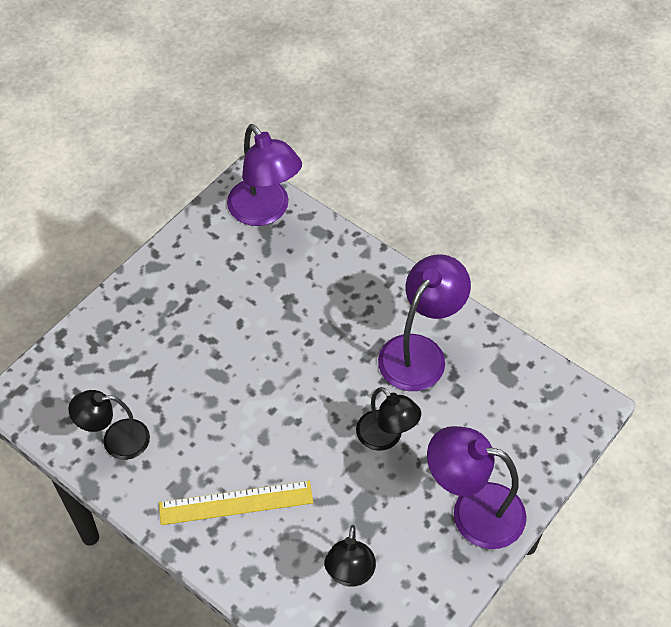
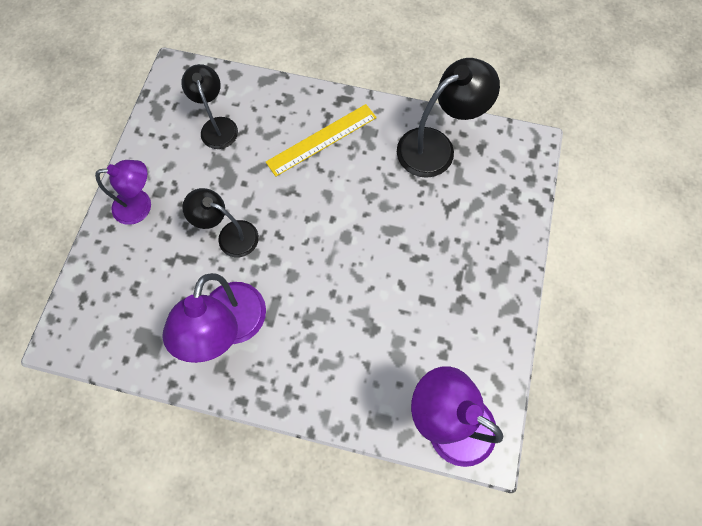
camera: 155 degrees right, 15 degrees up
black lamp [68,390,150,460] -> black lamp [397,58,500,178], size x1.51
purple lamp [427,426,526,549] -> purple lamp [95,160,151,225], size x0.66

